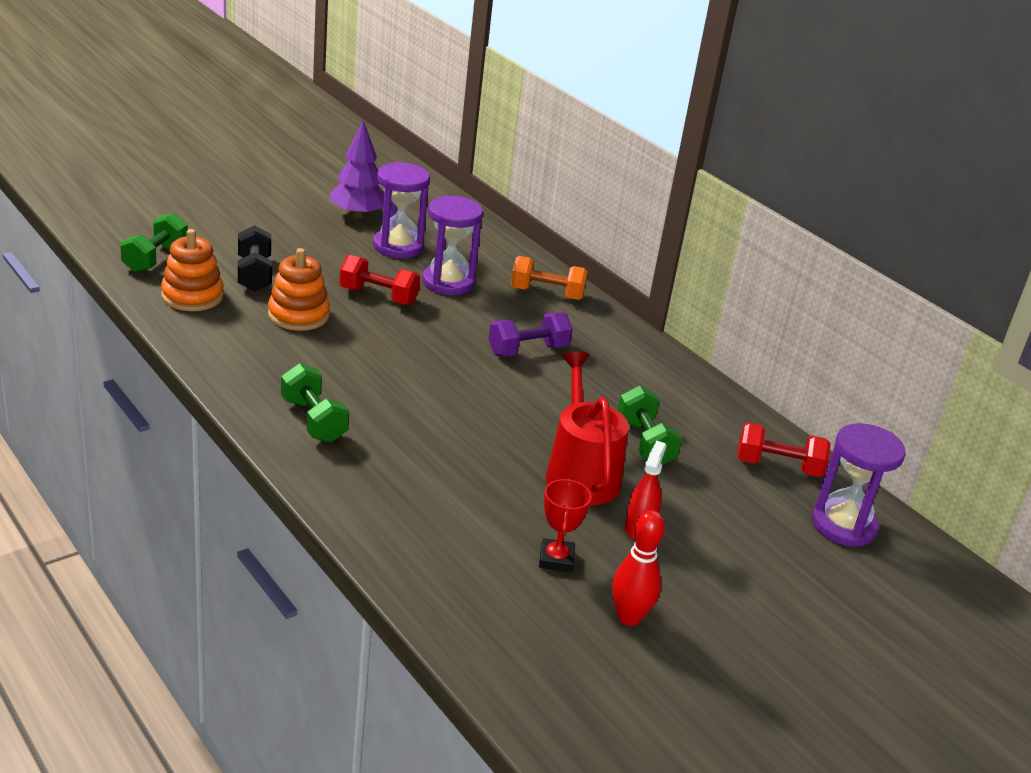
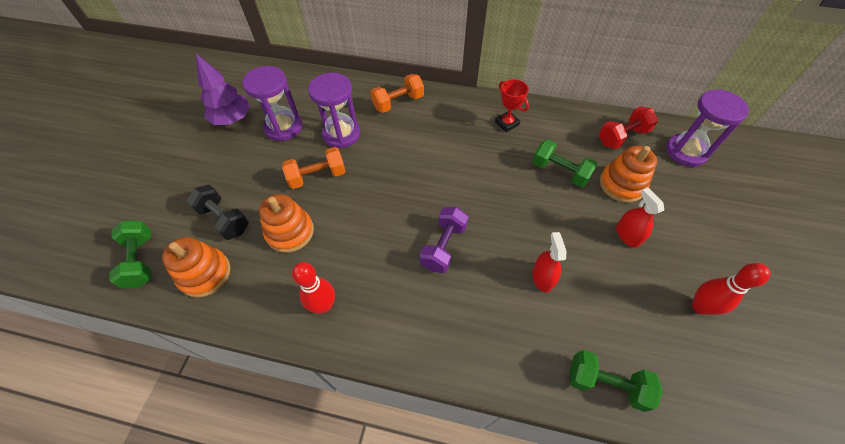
camera: 35 degrees left, 25 degrees up
green dumbbell [281,363,349,443] -> green dumbbell moved to [570,350,663,412]
red dumbbell [339,255,420,305] -> orange dumbbell [282,147,346,189]
purple dumbbell [489,312,573,357] -> purple dumbbell moved to [420,207,468,273]
red trophy [539,479,592,572] -> red trophy moved to [495,79,529,132]
red watering can [546,352,629,505] -> none
none -> red bowling pin [292,262,335,313]
none -> red spray bottle [532,232,566,293]
none -> orange stacking toy [600,146,657,203]

